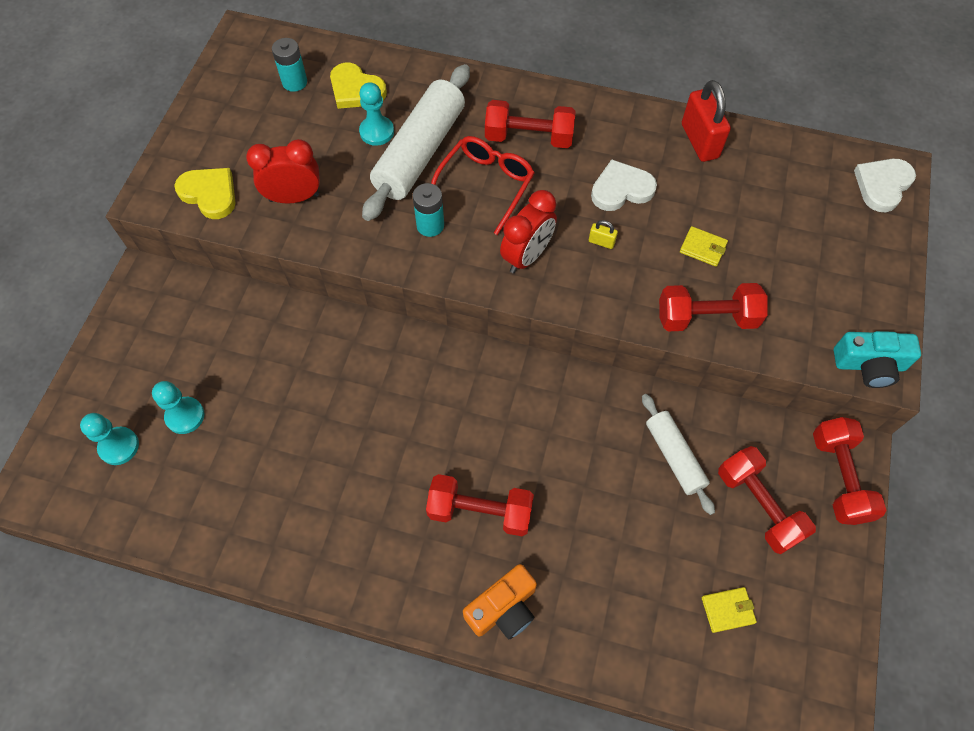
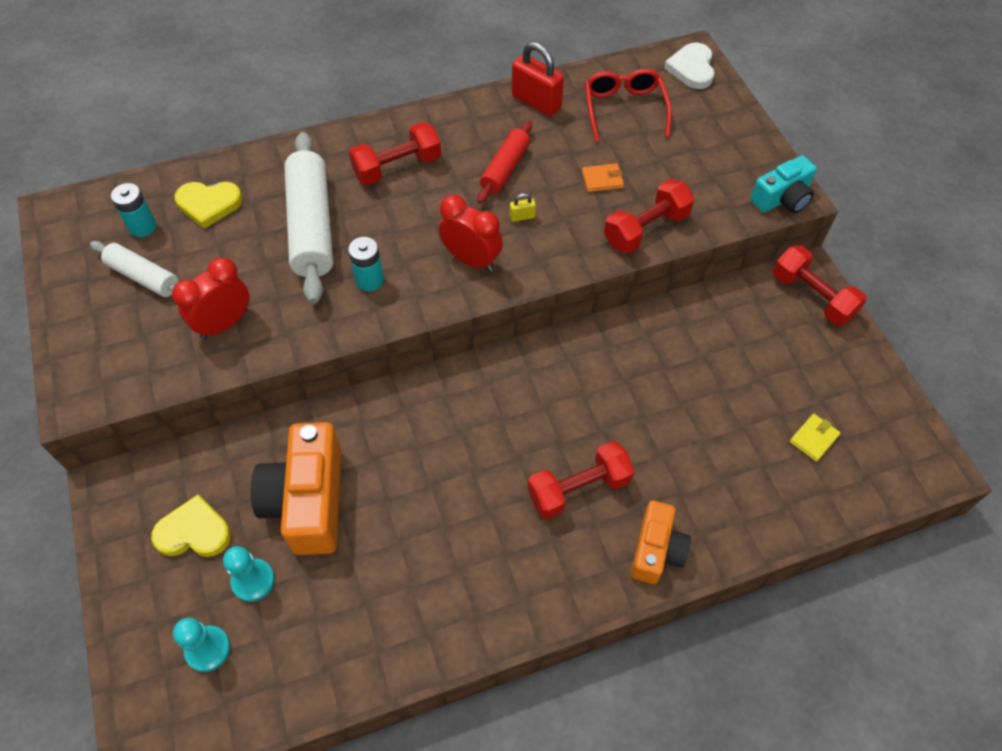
camera: 35 degrees left, 5 degrees down
yellow heart [174,168,235,219] -> yellow heart moved to [151,495,231,557]
turquoise pawn [359,82,394,146] -> none
red glasses [431,136,535,235] -> red glasses moved to [585,69,672,142]
red clock [500,190,557,273] -> red clock turned 60 degrees counterclockwise [439,195,503,272]
white heart [591,159,657,211] -> red rolling pin [477,120,532,204]
white rolling pin [642,394,715,515] -> white rolling pin moved to [90,241,179,297]
yellow wallet [680,226,728,267] -> orange wallet [582,163,624,192]
red dumbbell [718,446,816,554] -> none
none -> orange camera [251,422,341,555]

